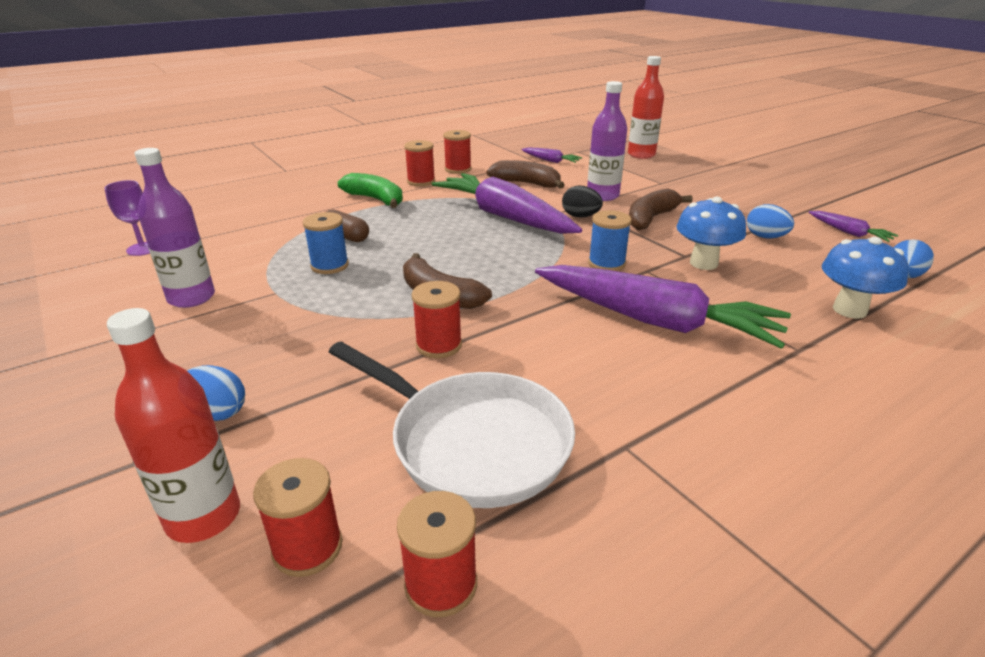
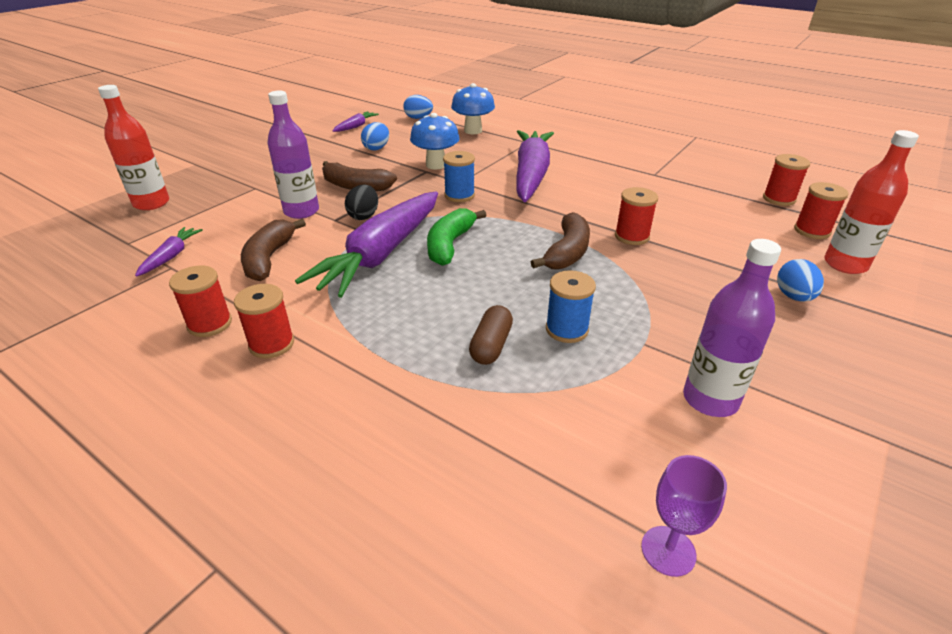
camera: 110 degrees left, 5 degrees up
white pan [329,342,575,508] -> none
green banana [338,173,403,208] -> green banana moved to [427,208,486,266]

